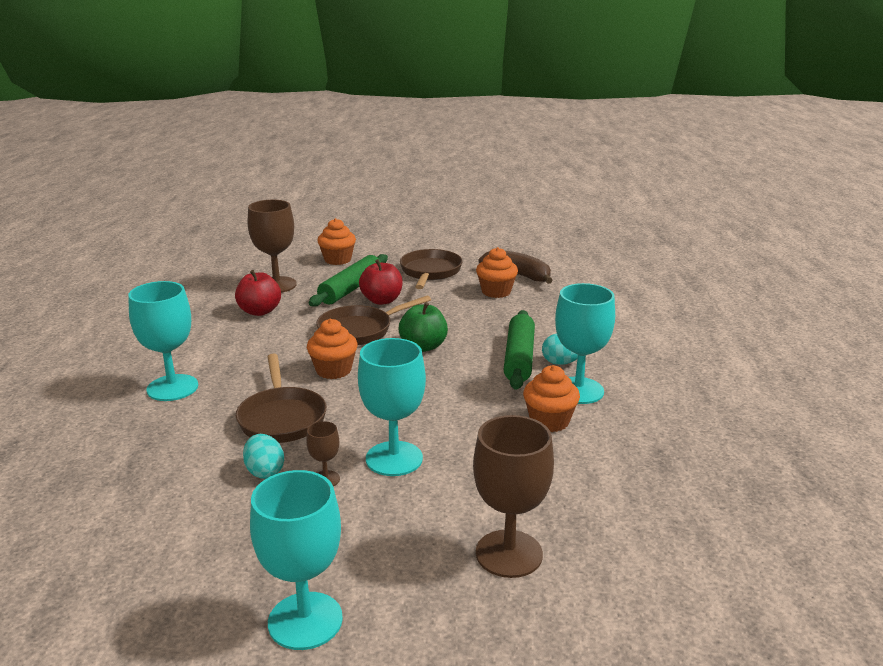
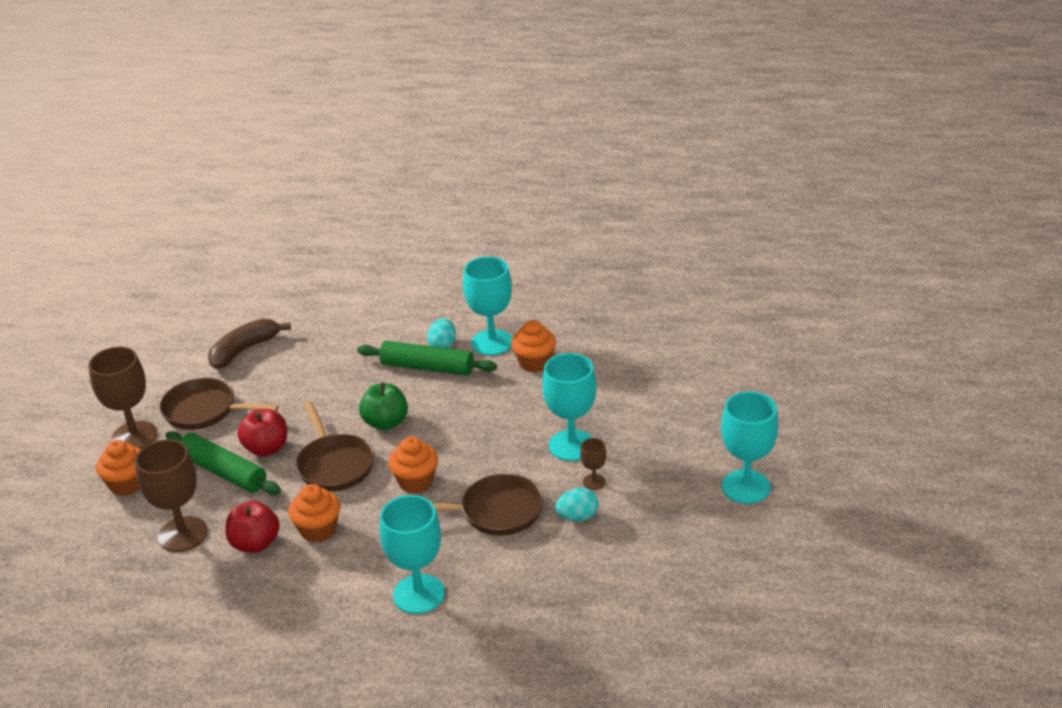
camera: 80 degrees left, 10 degrees up
brown goblet [473,415,554,578] -> brown goblet moved to [88,347,157,449]
orange cupcake [476,247,518,298] -> orange cupcake moved to [288,484,340,543]

